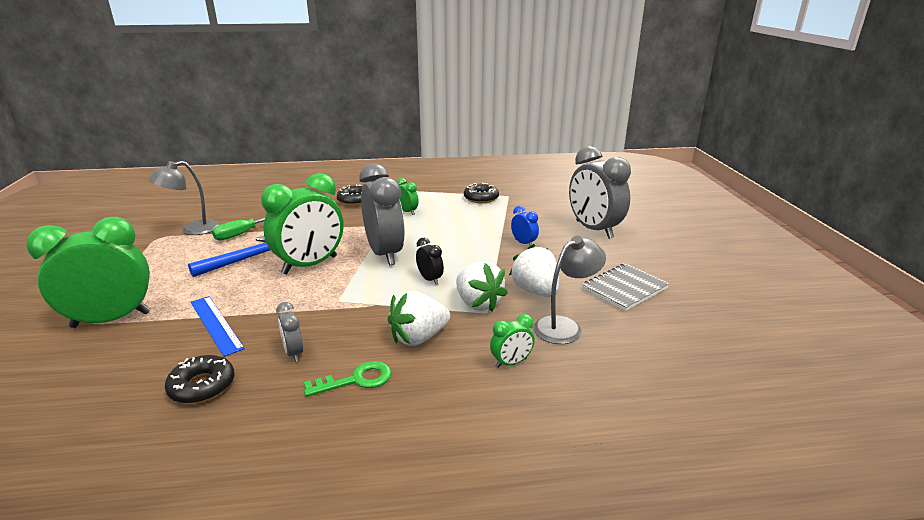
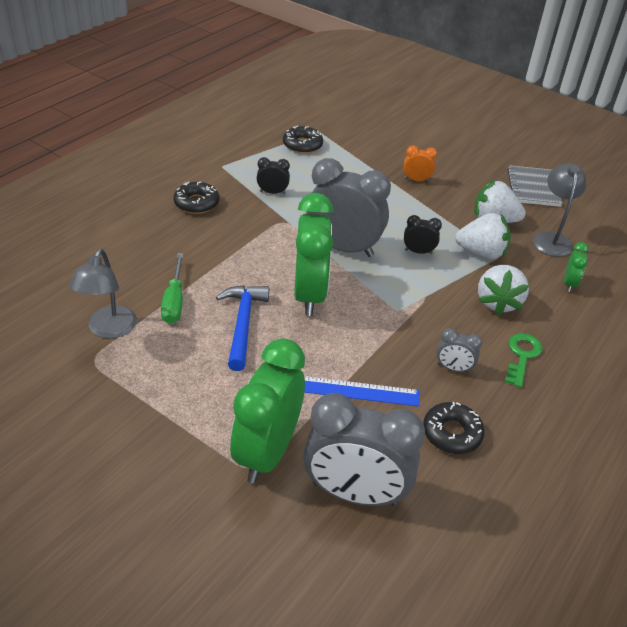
camera: 50 degrees left, 15 degrees up
green clock [397,178,419,215] -> black clock [257,157,290,194]
blue clock [511,206,539,246] -> orange clock [404,145,437,182]
grey clock [569,146,631,239] -> grey clock moved to [303,393,425,506]

